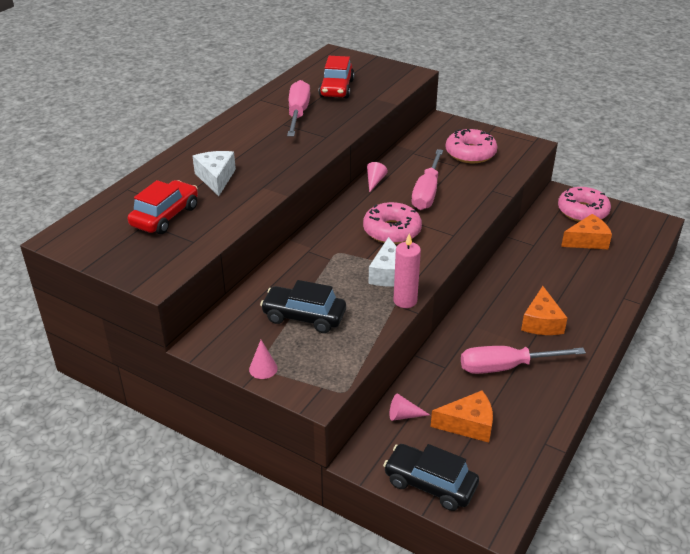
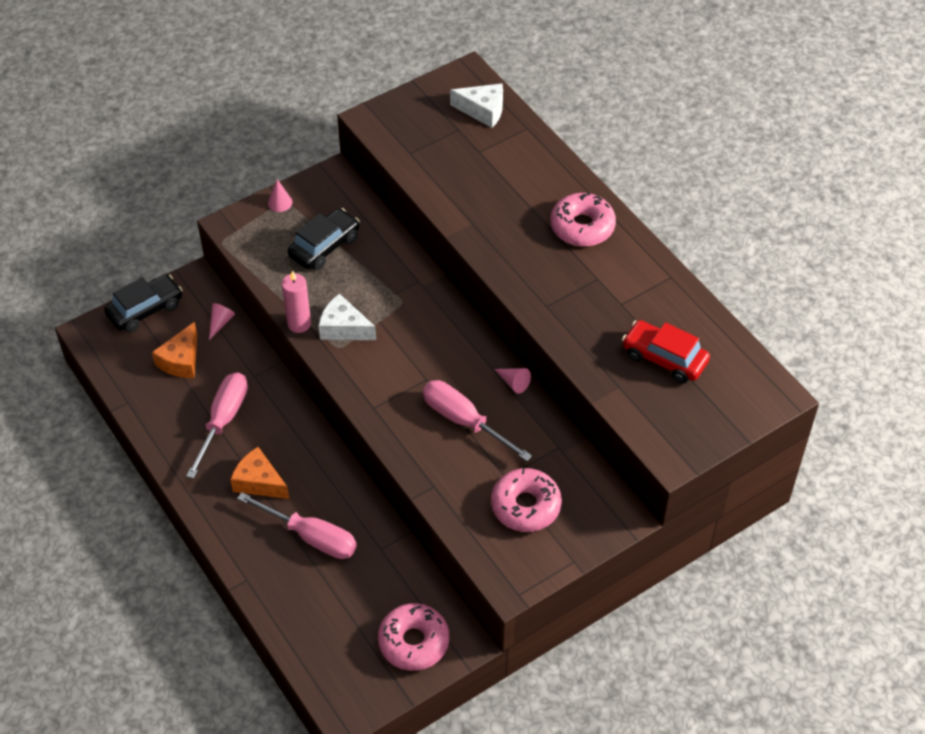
camera: 115 degrees right, 15 degrees up
red car [128,180,198,234] -> none
white cheese [193,151,236,196] -> white cheese moved to [450,84,503,128]
pink screwdriver [287,80,310,136] -> pink screwdriver moved to [237,492,357,559]
pink donut [363,202,422,244] -> pink donut moved to [551,193,616,247]
orange cheese [561,214,612,249] -> none

